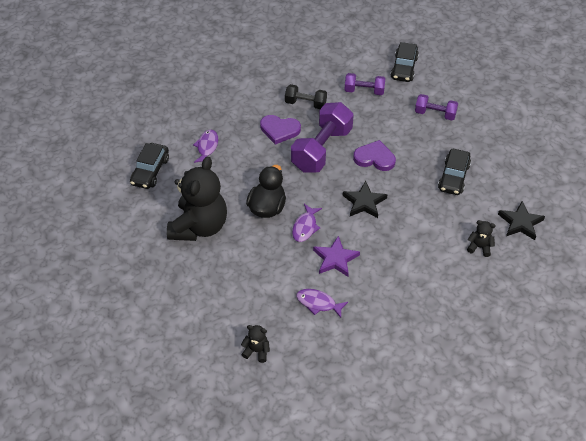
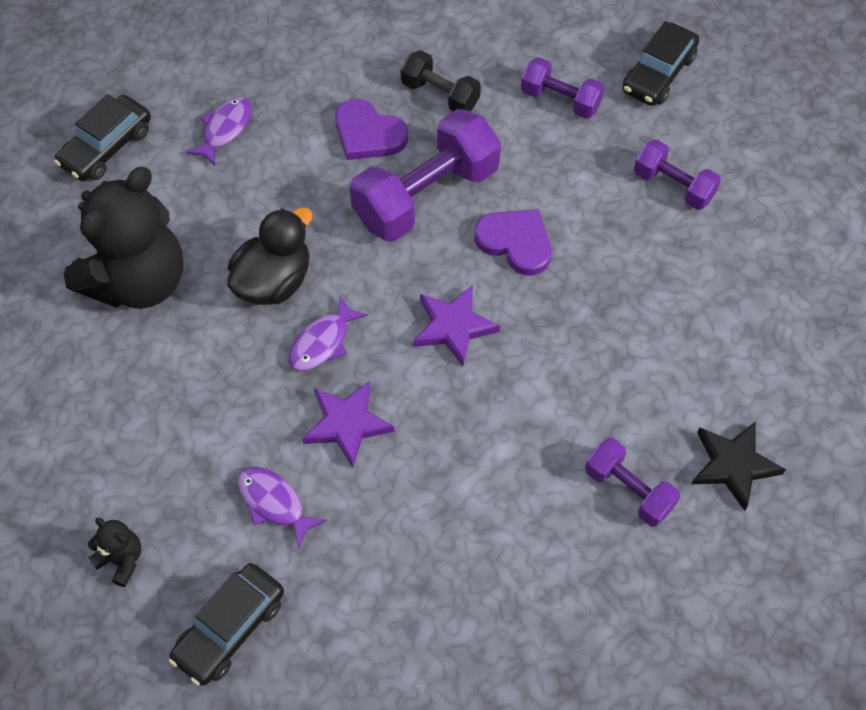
camera: 20 degrees right, 10 degrees up
black star [342,181,388,218] -> purple star [413,285,500,366]
black car [438,149,471,195] -> black car moved to [169,563,284,685]
black teddy bear [467,220,496,257] -> purple dumbbell [585,438,680,527]

